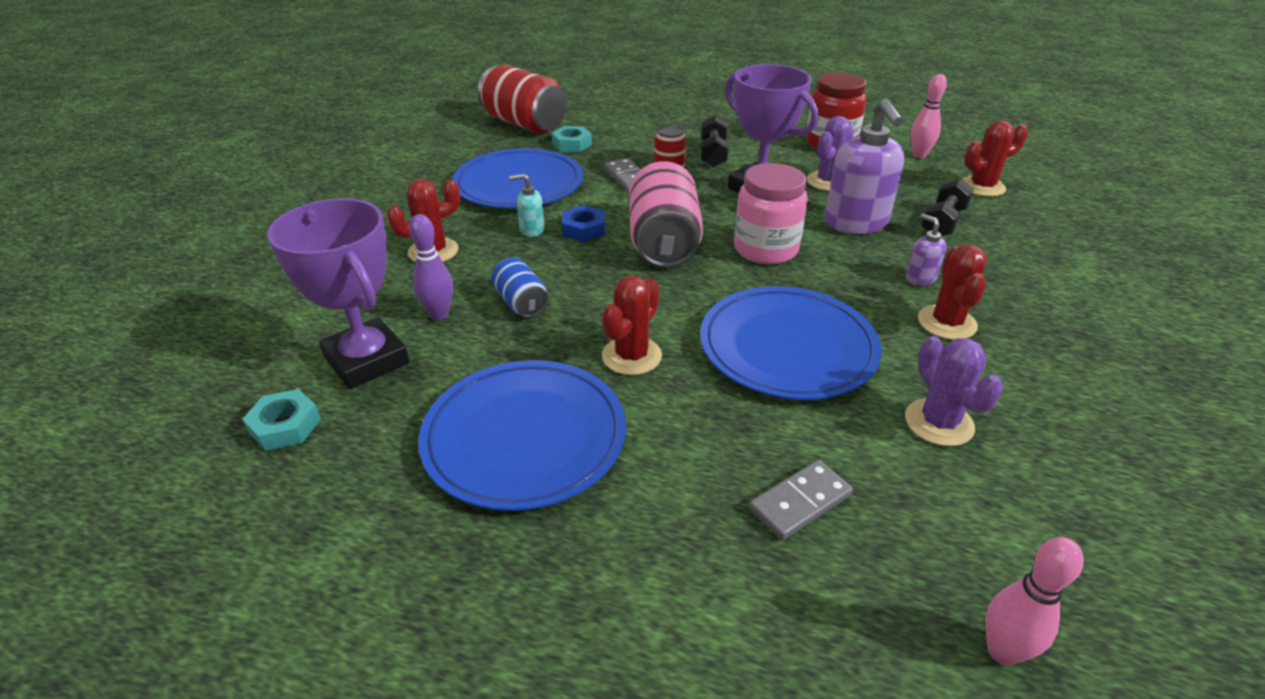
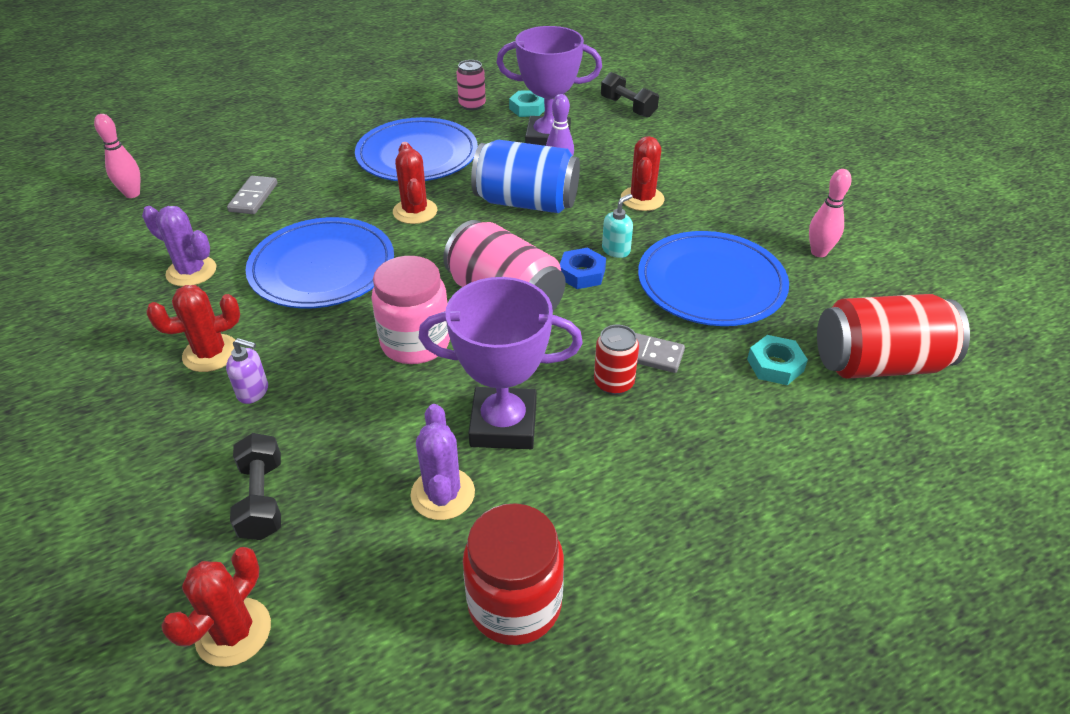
camera: 135 degrees right, 5 degrees up
blue can [491,258,548,318] -> blue can [471,140,580,213], size x1.93
black dumbbell [701,115,729,167] -> black dumbbell moved to [601,72,659,118]
purple soap dispenser [825,99,904,234] -> none
pink bowling pin [910,74,947,158] -> pink bowling pin moved to [809,169,851,257]
red cactus [918,245,987,340] -> red cactus turned 75 degrees counterclockwise [146,285,240,372]
none -> pink can [457,60,486,111]

